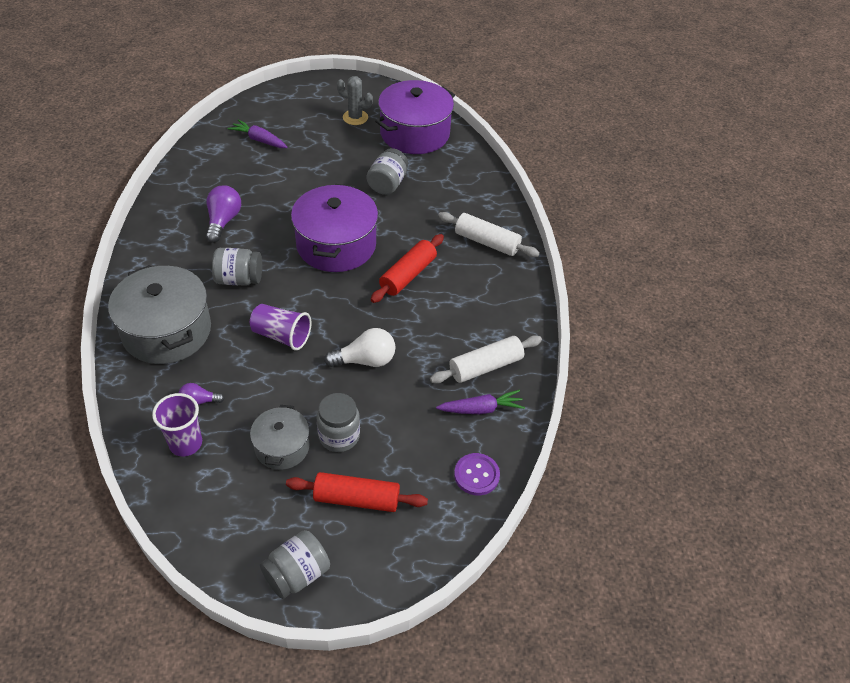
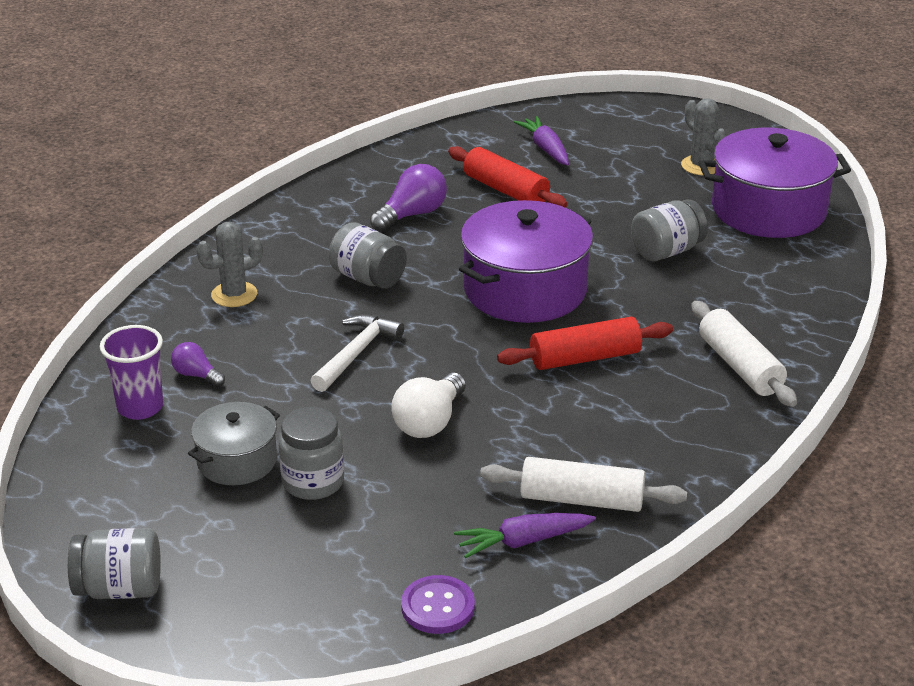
camera: 40 degrees right, 15 degrees down
grey pot [108,265,211,364] -> grey cactus [197,222,263,307]
purple cup [250,304,312,351] -> white hammer [310,314,404,392]
red rolling pin [286,472,428,512] -> red rolling pin moved to [448,146,568,208]
white light bulb [324,328,396,367] -> white light bulb turned 90 degrees clockwise [391,373,466,438]
purple carrot [436,390,525,414] -> purple carrot turned 135 degrees clockwise [454,513,596,558]

